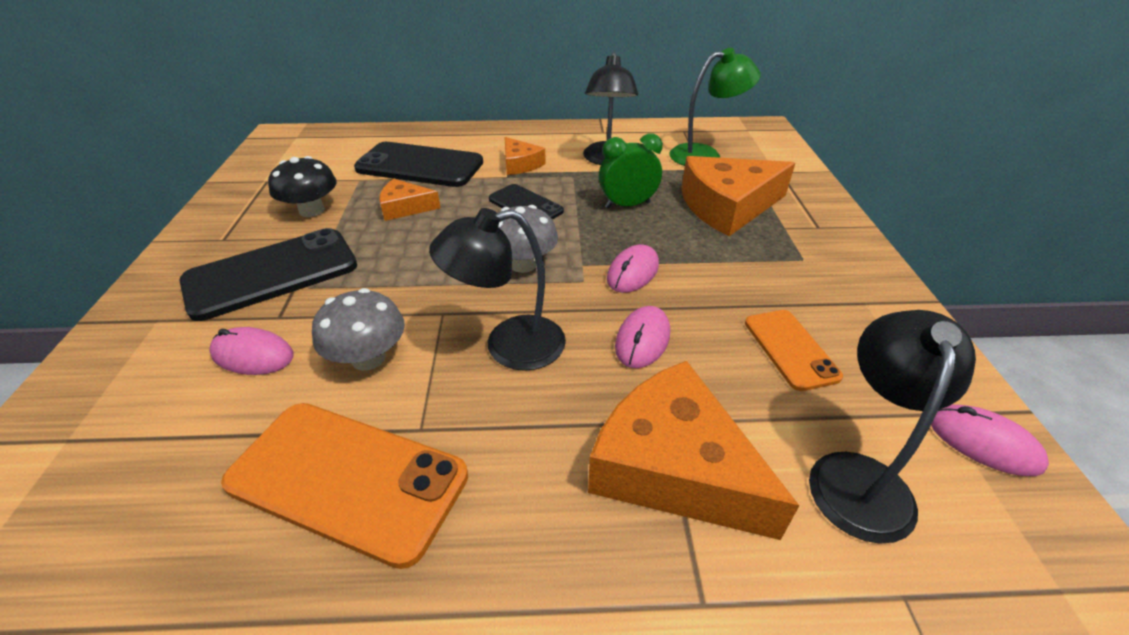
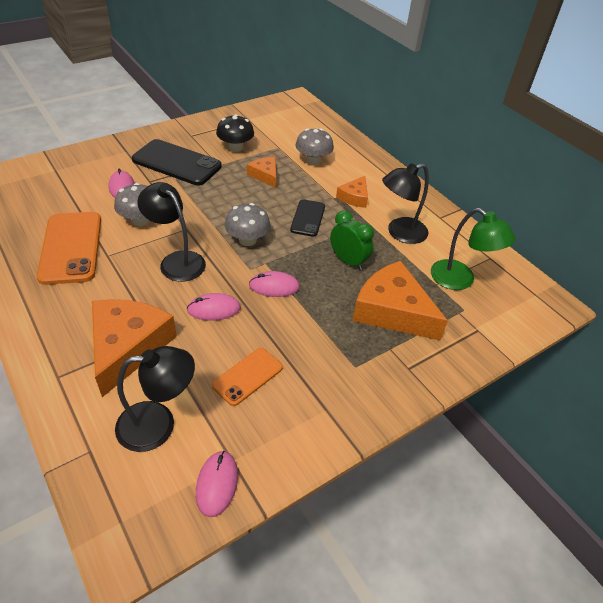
camera: 55 degrees right, 5 degrees up
black phone [354,142,483,187] -> grey mushroom [295,128,334,165]

